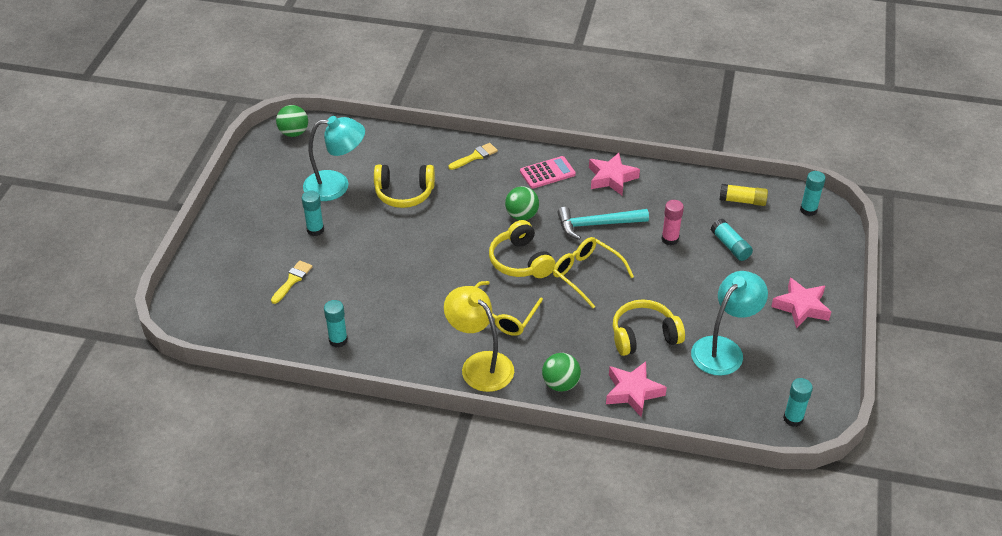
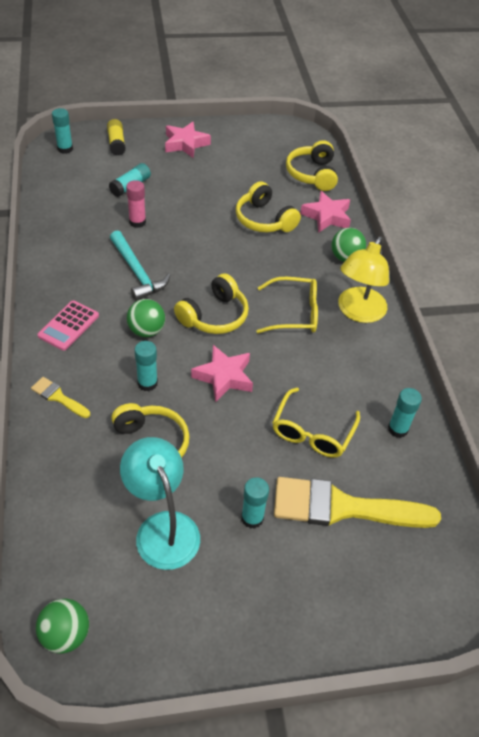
camera: 115 degrees left, 5 degrees up
yellow brush [271,261,313,304] -> yellow brush [274,477,441,528], size x2.21
pink calculator [520,156,576,189] -> pink calculator turned 105 degrees counterclockwise [37,300,99,351]
yellow glasses [553,237,634,308] -> yellow glasses moved to [272,388,360,458]
pink star [589,153,640,195] -> pink star moved to [191,345,253,403]
turquoise lamp [691,271,768,376] -> none
yellow glue stick [720,184,768,206] -> yellow glue stick moved to [107,119,126,156]
turquoise glue stick [783,378,813,427] -> turquoise glue stick moved to [134,341,158,391]
none -> yellow headphones [286,140,338,191]

